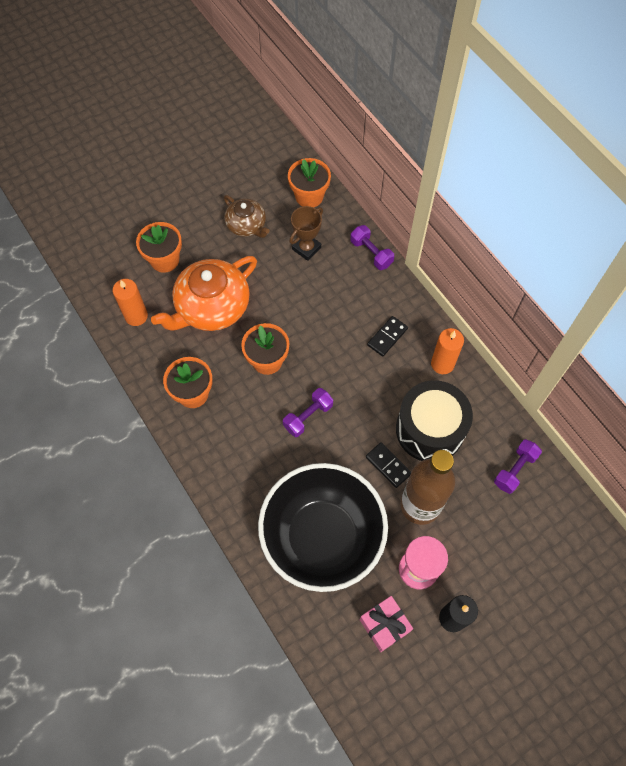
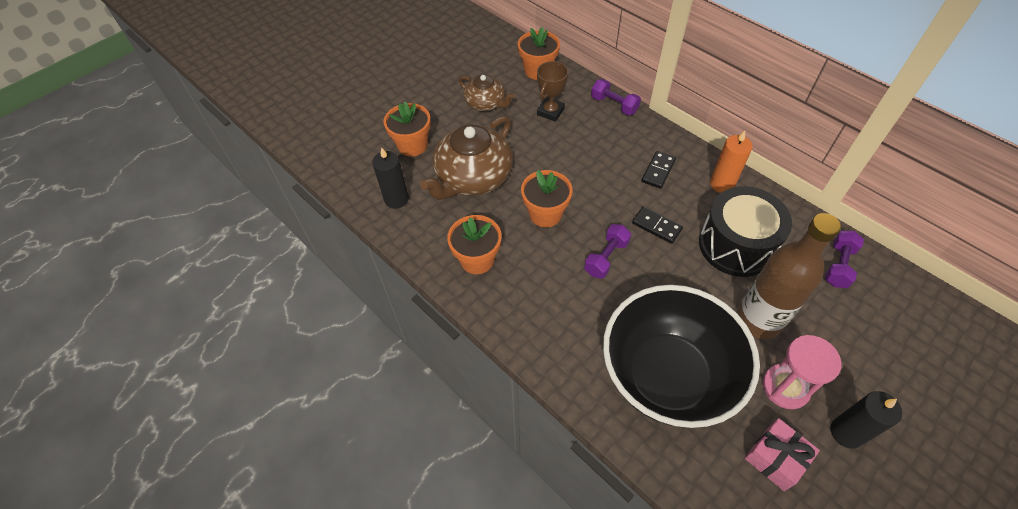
camera: 10 degrees left, 10 degrees down
orange candle [113,279,148,326] -> black candle [372,147,409,209]
orange teapot [151,256,257,331] -> brown teapot [420,116,513,200]
black domino [366,442,411,488] -> black domino moved to [632,207,683,244]

